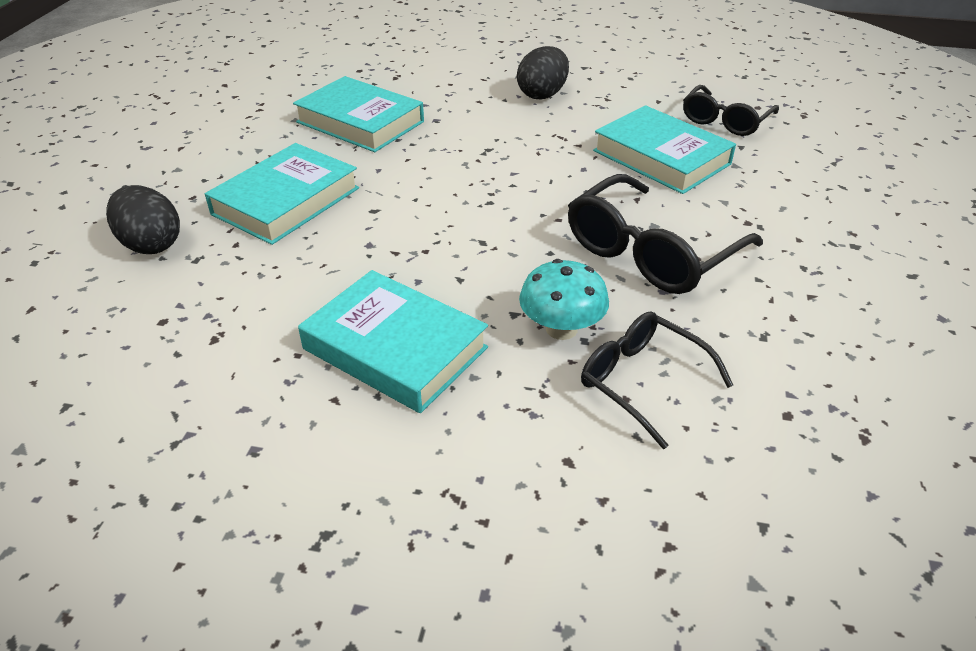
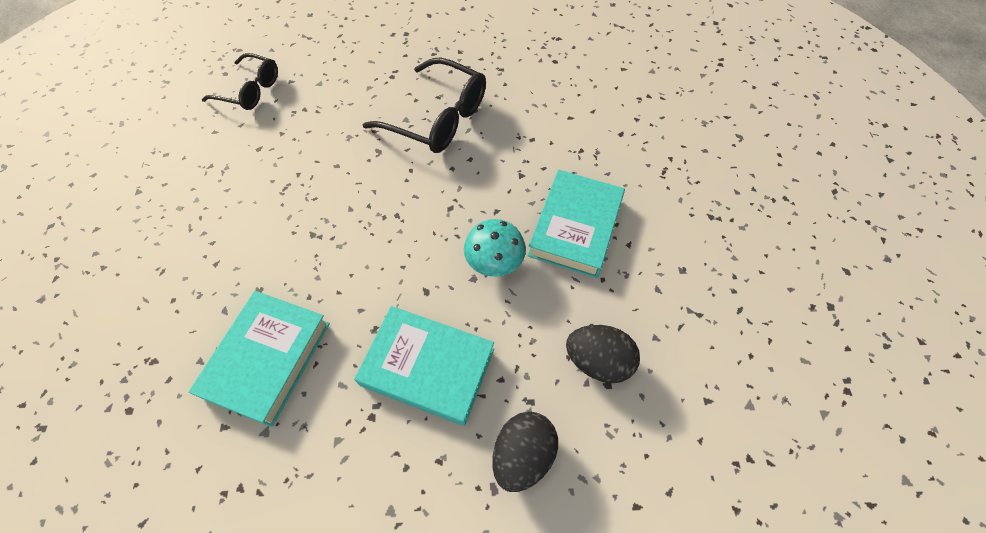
camera: 105 degrees left, 20 degrees up
black egg [517,46,569,99] -> black egg moved to [566,325,640,383]
turquoise mushroom [519,259,609,340] -> turquoise mushroom moved to [464,219,526,277]
black glasses [581,311,733,449] -> none
turquoise book [593,105,736,194] -> none

